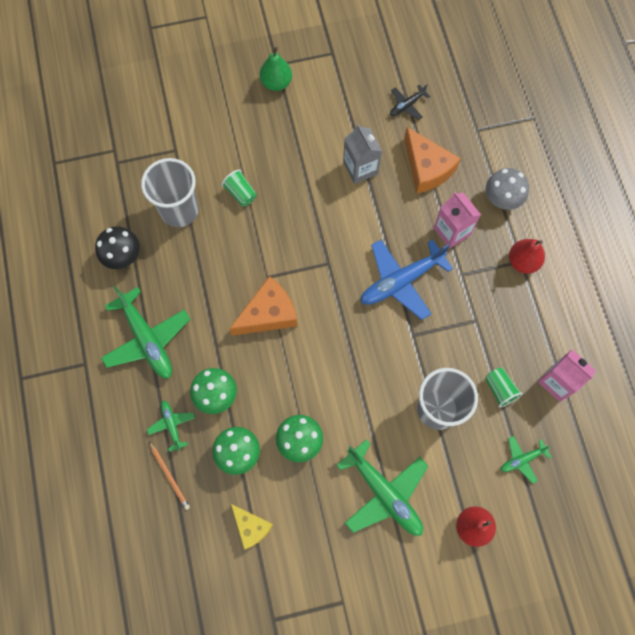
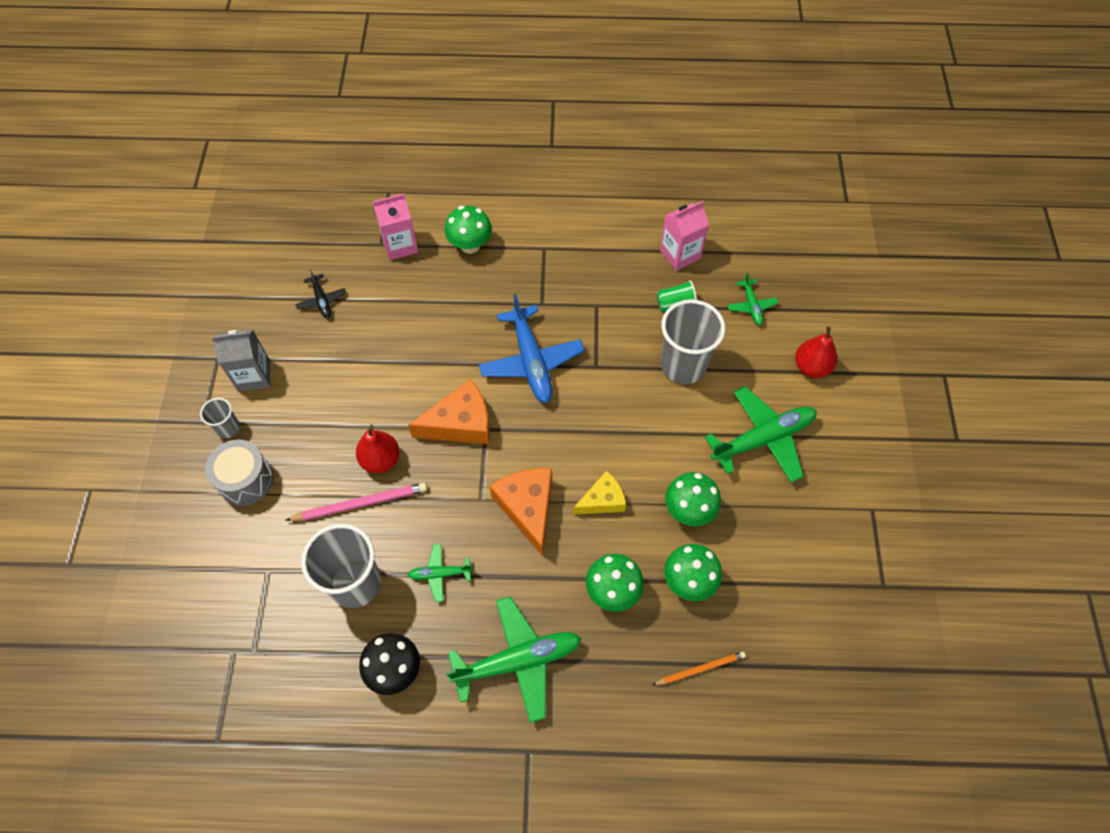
camera: 75 degrees left, 10 degrees down
green plane [147,400,195,452] -> green plane moved to [408,544,473,602]
green cup [222,170,257,206] -> pink pencil [285,483,427,521]
yellow cheese [231,504,273,550] -> yellow cheese moved to [573,470,626,515]
green pear [259,47,292,91] -> grey cup [200,398,240,438]
grey carton [343,124,382,184] -> grey carton moved to [211,329,271,392]
orange cheese [404,127,461,193] -> orange cheese moved to [408,379,490,444]
pink carton [433,192,481,249] -> pink carton moved to [373,193,418,260]
grey mushroom [486,168,529,210] -> green mushroom [445,206,492,254]
red pear [509,239,545,274] -> red pear moved to [356,426,400,473]
none -> grey drum [205,439,274,506]

